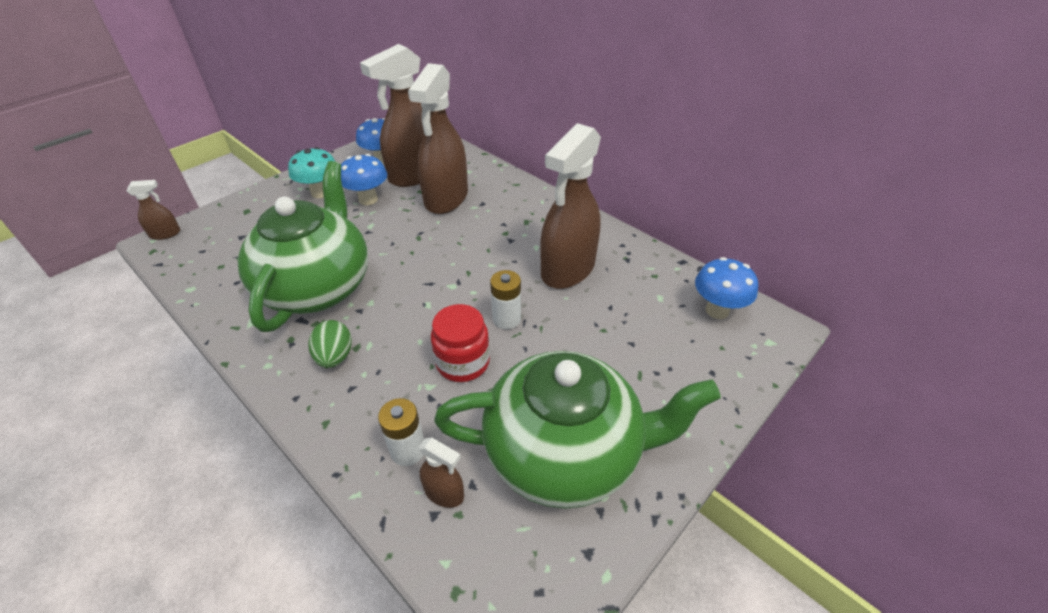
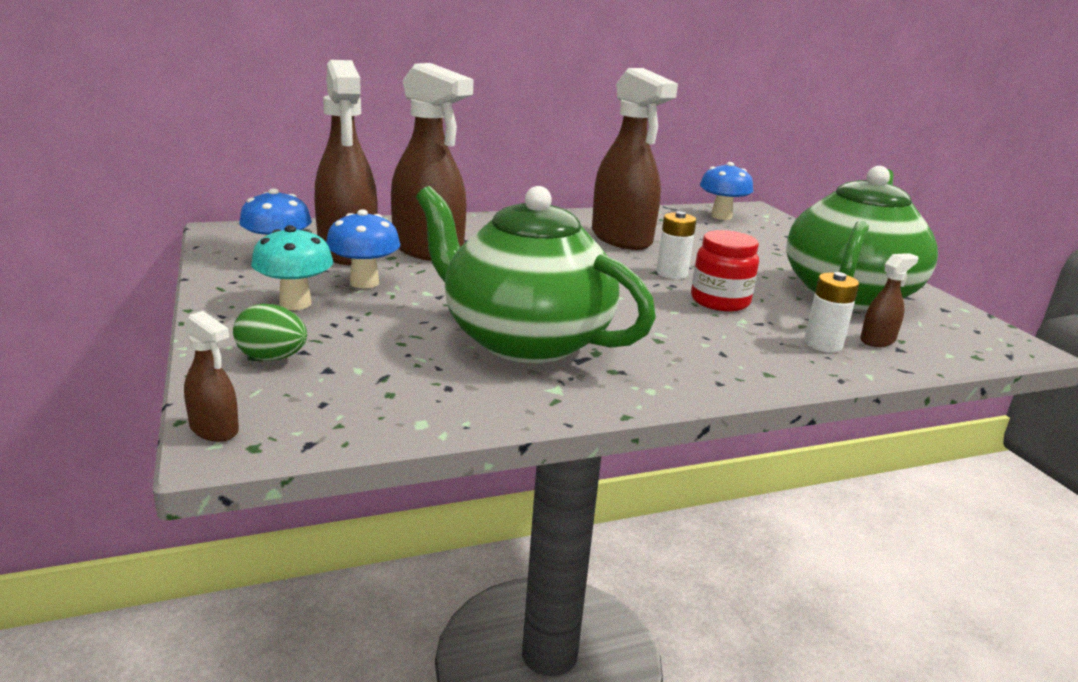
camera: 65 degrees left, 20 degrees down
brown spray bottle [127,180,180,240] -> brown spray bottle turned 120 degrees clockwise [184,311,239,442]
green egg [308,320,352,368] -> green egg moved to [233,304,307,361]

